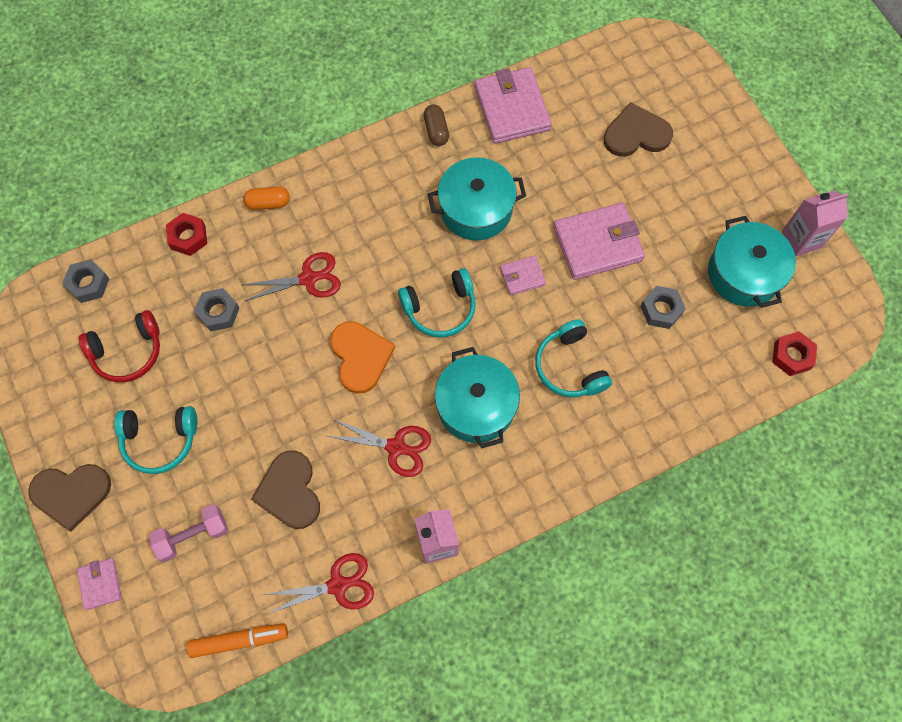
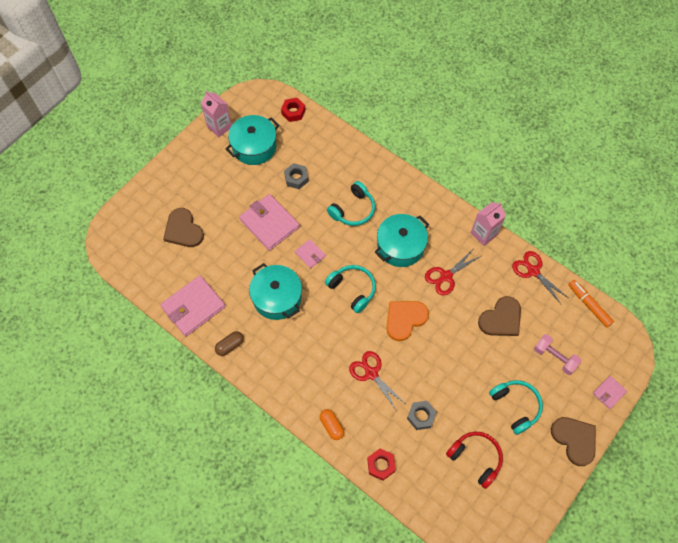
camera: 115 degrees left, 5 degrees down
grey nut [62,259,109,303] -> none
red scissors [327,419,431,477] -> red scissors turned 120 degrees counterclockwise [425,250,481,295]

